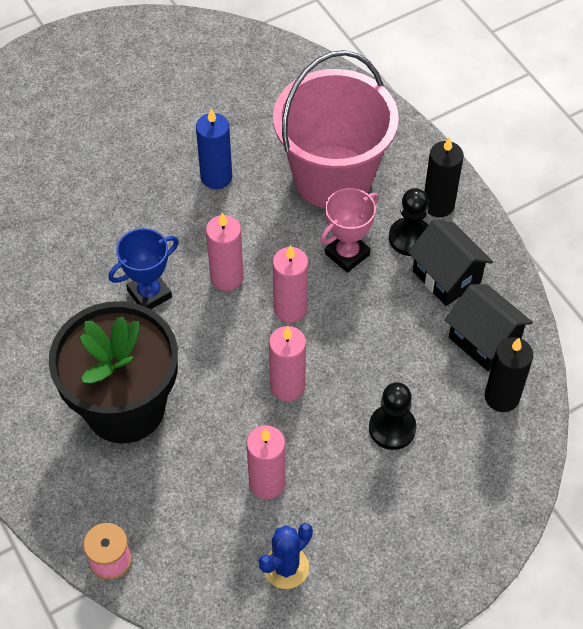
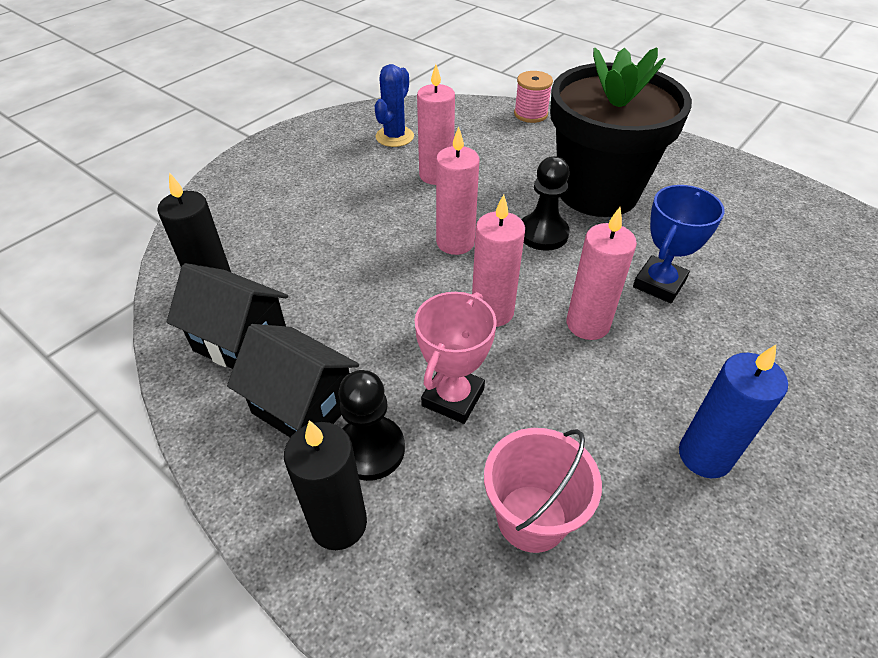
camera: 160 degrees right, 10 degrees down
pink bucket [273,50,399,208] -> pink bucket [484,428,602,553], size x0.50
black pawn [369,382,416,450] -> black pawn moved to [522,156,570,251]

